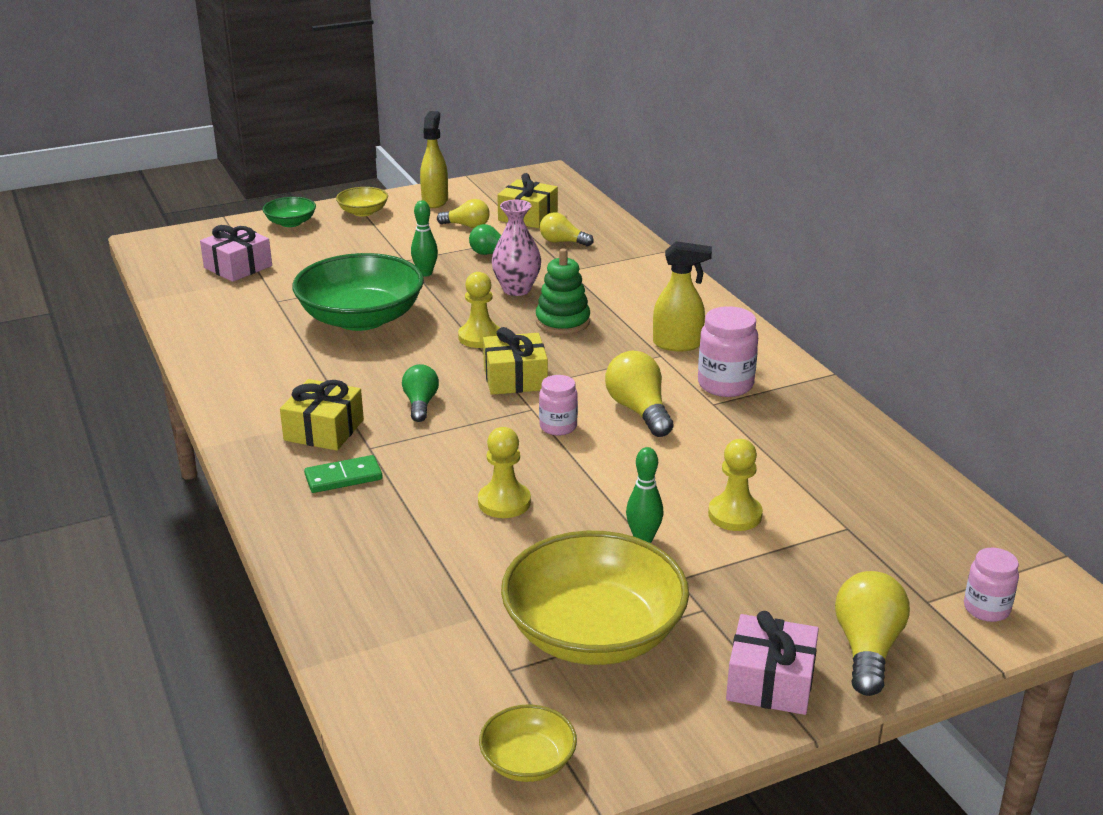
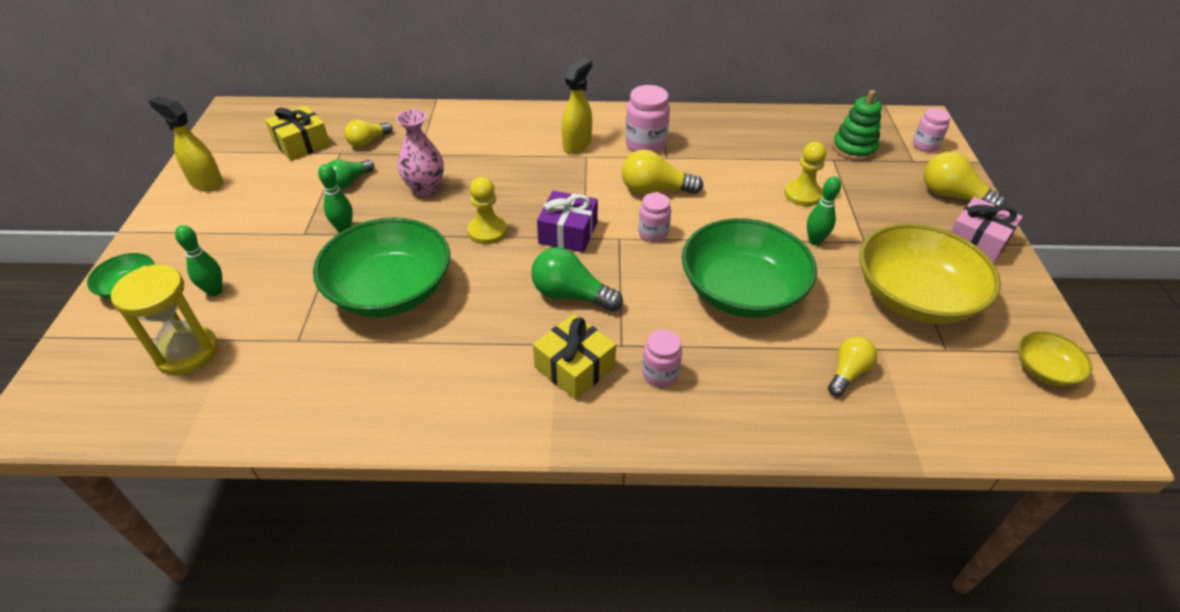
camera: 65 degrees left, 15 degrees up
pink gift [200,225,272,282] -> yellow hourglass [111,265,218,375]
green domino [304,455,382,493] -> pink jar [642,330,682,387]
yellow bowl [336,187,388,217] -> none
green light bulb [402,364,439,422] -> green light bulb [531,247,623,312], size x1.52
yellow light bulb [437,199,490,228] -> yellow light bulb moved to [828,336,877,396]
yellow pawn [478,427,531,518] -> green bowl [682,218,817,318]
yellow gift [483,327,548,395] -> purple gift [537,191,598,252]
green stacking toy [536,249,590,335] -> green stacking toy moved to [832,90,882,161]
none -> green bowling pin [175,225,222,296]

